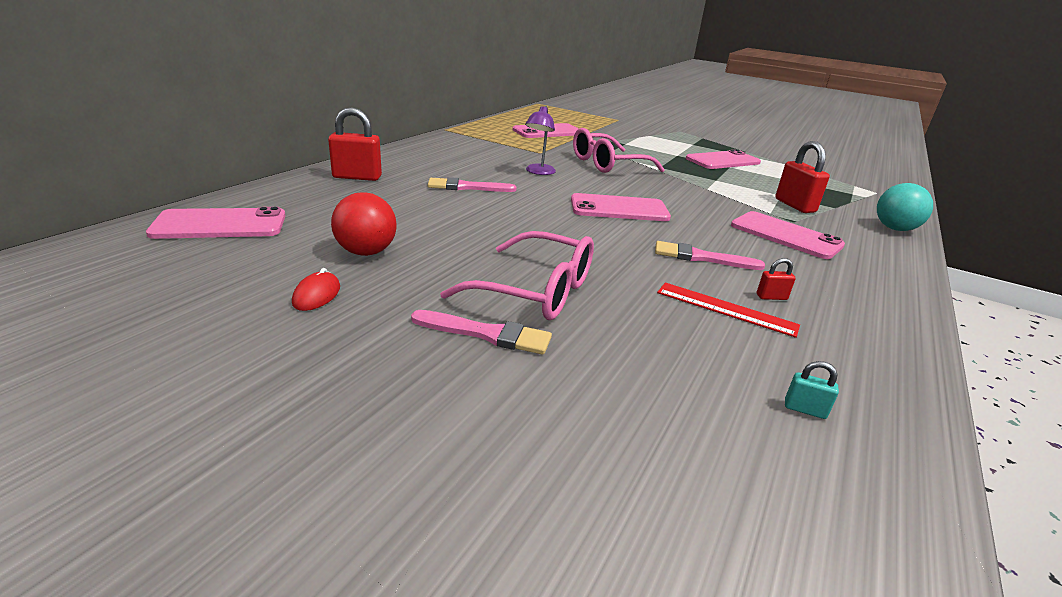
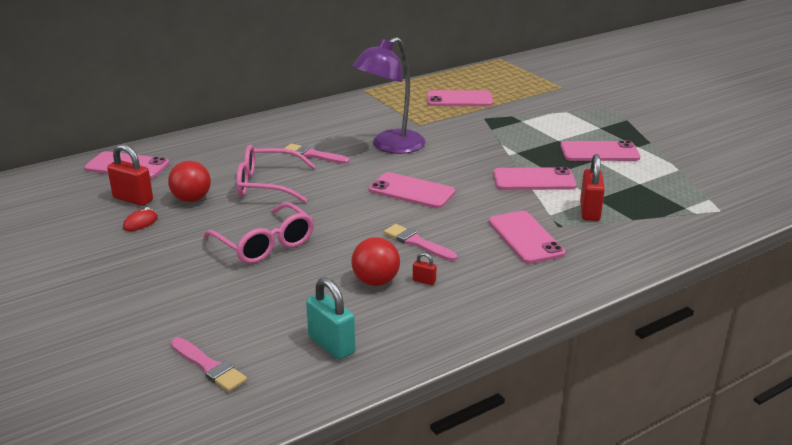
camera: 30 degrees right, 0 degrees up
red padlock [328,107,382,181] -> red padlock moved to [107,144,153,206]
pink brush [411,310,552,354] -> pink brush moved to [171,337,247,392]
purple lamp [525,106,556,175] -> purple lamp [352,37,426,154], size x1.98
pink glasses [573,128,665,173] -> pink glasses moved to [236,145,316,203]
red ruler [657,283,800,338] -> red ball [351,237,400,286]
turquoise padlock [785,361,839,419] -> turquoise padlock [306,277,355,360], size x2.12
turquoise ball [877,183,933,231] -> none
none -> pink phone [493,167,577,190]

